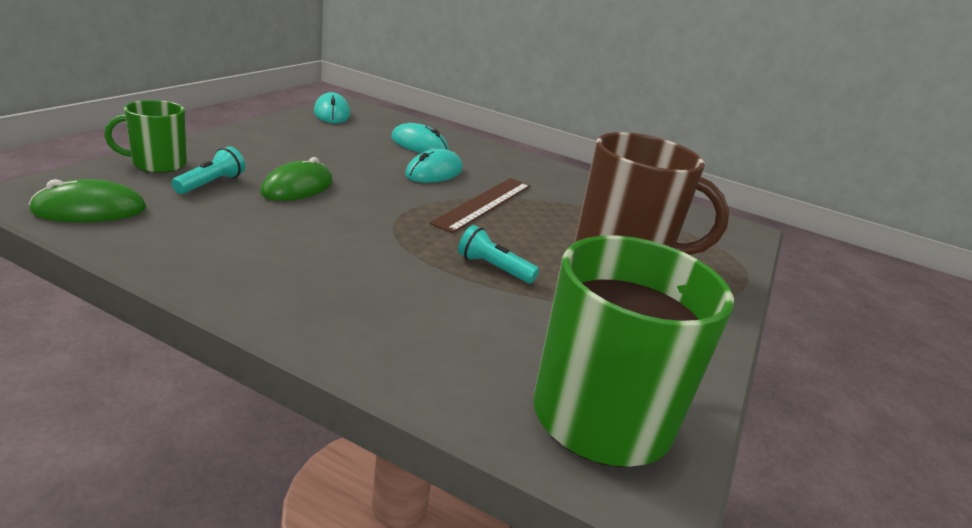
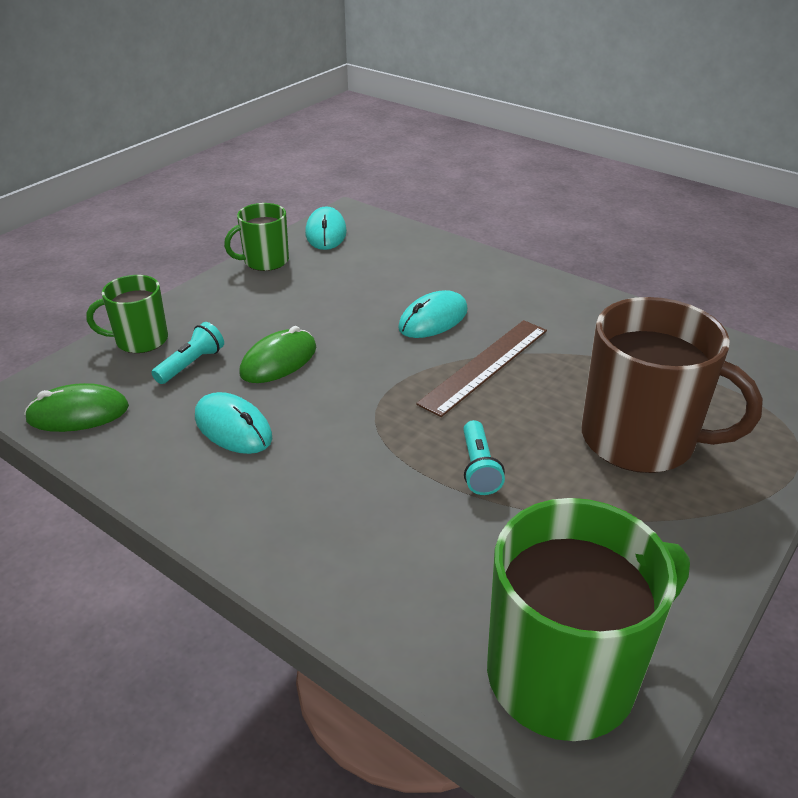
camera: 15 degrees right, 10 degrees up
turquoise mouse [391,123,449,153] -> turquoise mouse moved to [195,392,272,454]
turquoise flashlight [458,225,539,284] -> turquoise flashlight turned 135 degrees counterclockwise [463,420,505,495]
none -> green mug [224,203,289,271]

